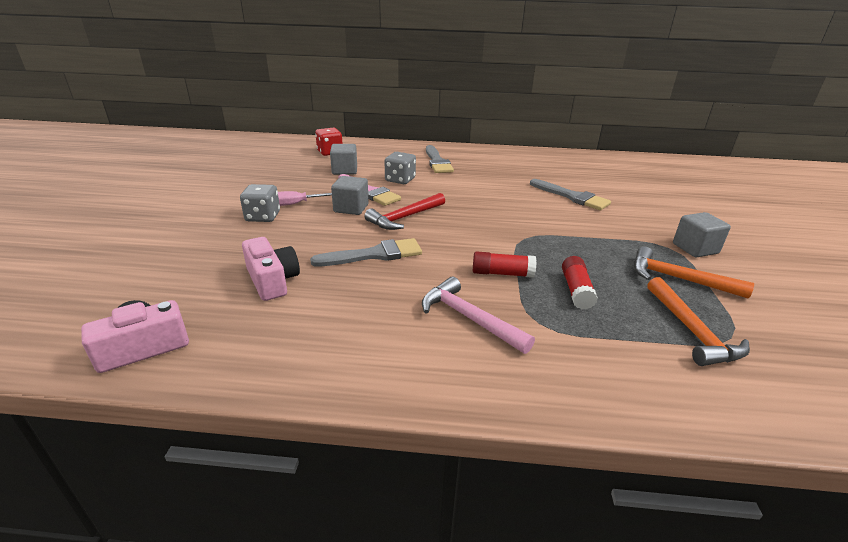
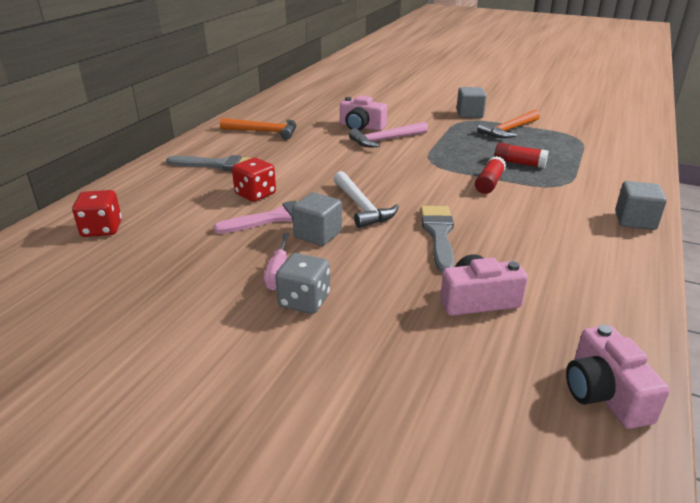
camera: 70 degrees left, 0 degrees up
grey cube [330,144,357,175] -> grey cube moved to [615,181,667,230]
red hammer [364,193,445,230] -> white hammer [333,171,399,228]
grey dice [385,152,416,184] -> red dice [232,158,276,202]
pink hammer [422,277,535,354] -> pink hammer moved to [349,122,428,147]
grey brush [530,179,611,210] -> pink camera [340,95,387,131]
orange hammer [648,277,750,366] -> orange hammer moved to [220,118,296,140]

